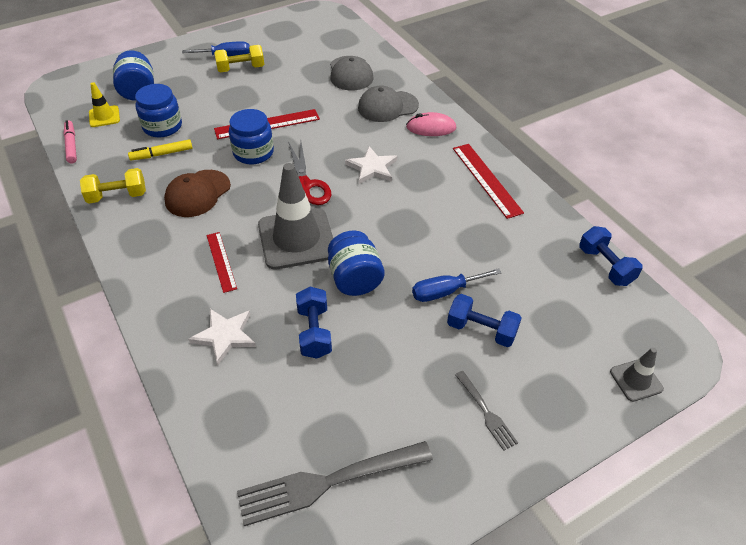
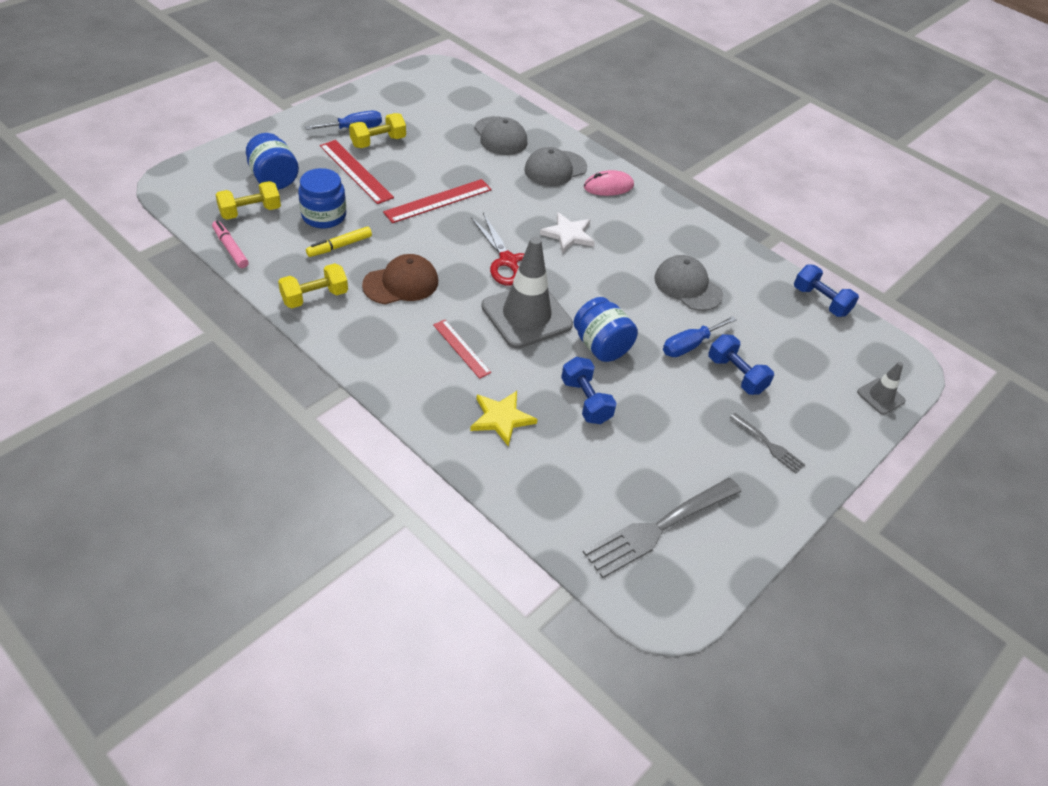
camera: 20 degrees left, 0 degrees up
yellow traffic cone [89,82,120,127] -> yellow dumbbell [215,181,281,220]
brown cap [164,170,231,217] -> brown cap turned 135 degrees counterclockwise [362,254,438,304]
white star [188,309,256,365] -> yellow star [470,391,538,447]
blue jar [229,109,274,165] -> none
blue dumbbell [447,294,521,347] -> blue dumbbell turned 45 degrees clockwise [708,334,774,395]
red ruler [453,144,524,219] -> red ruler moved to [320,140,394,204]
none -> grey cap [654,255,723,311]

